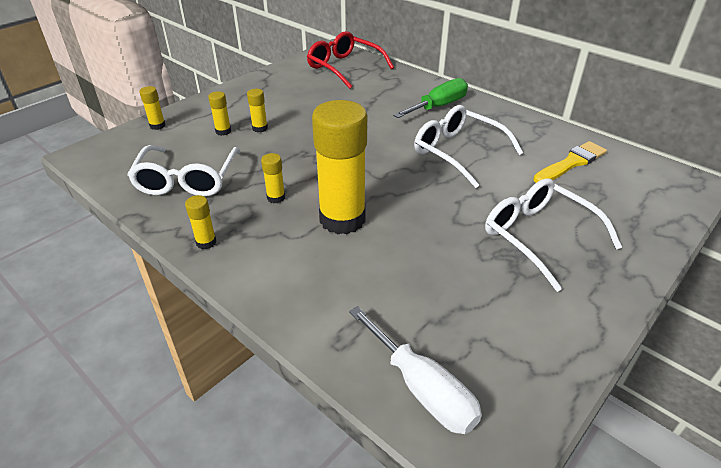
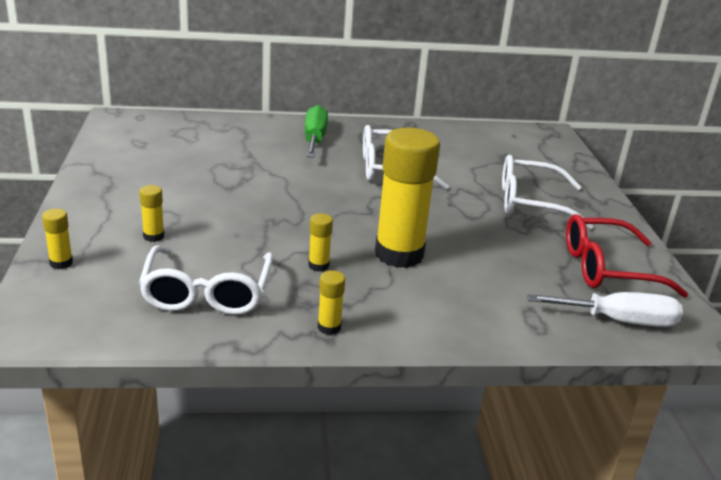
camera: 50 degrees left, 10 degrees down
white glasses [127,145,240,197] -> white glasses turned 45 degrees clockwise [139,245,273,315]
yellow glue stick [247,89,268,132] -> none
red glasses [307,31,394,89] -> red glasses moved to [566,214,688,298]
yellow brush [533,141,607,183] -> none

